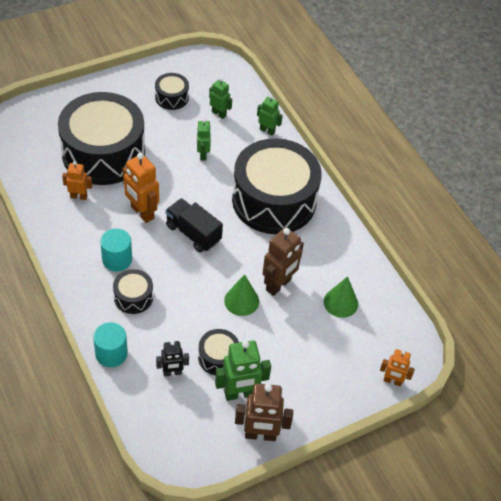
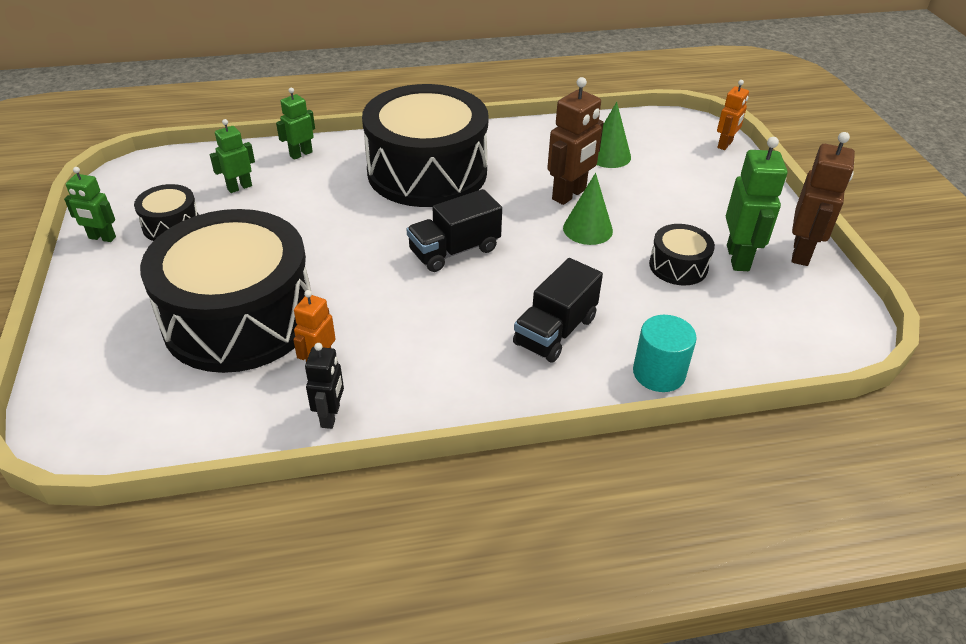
camera: 70 degrees left, 10 degrees down
turquoise cylinder [100,229,132,272] -> none
black drum [113,269,153,314] -> black truck [513,258,603,363]
orange robot [123,153,159,223] -> none
black robot [156,341,189,377] -> black robot moved to [305,343,344,429]
green robot [197,119,211,160] -> green robot moved to [64,167,116,242]
brown robot [263,227,304,296] -> brown robot turned 75 degrees clockwise [547,77,604,205]

